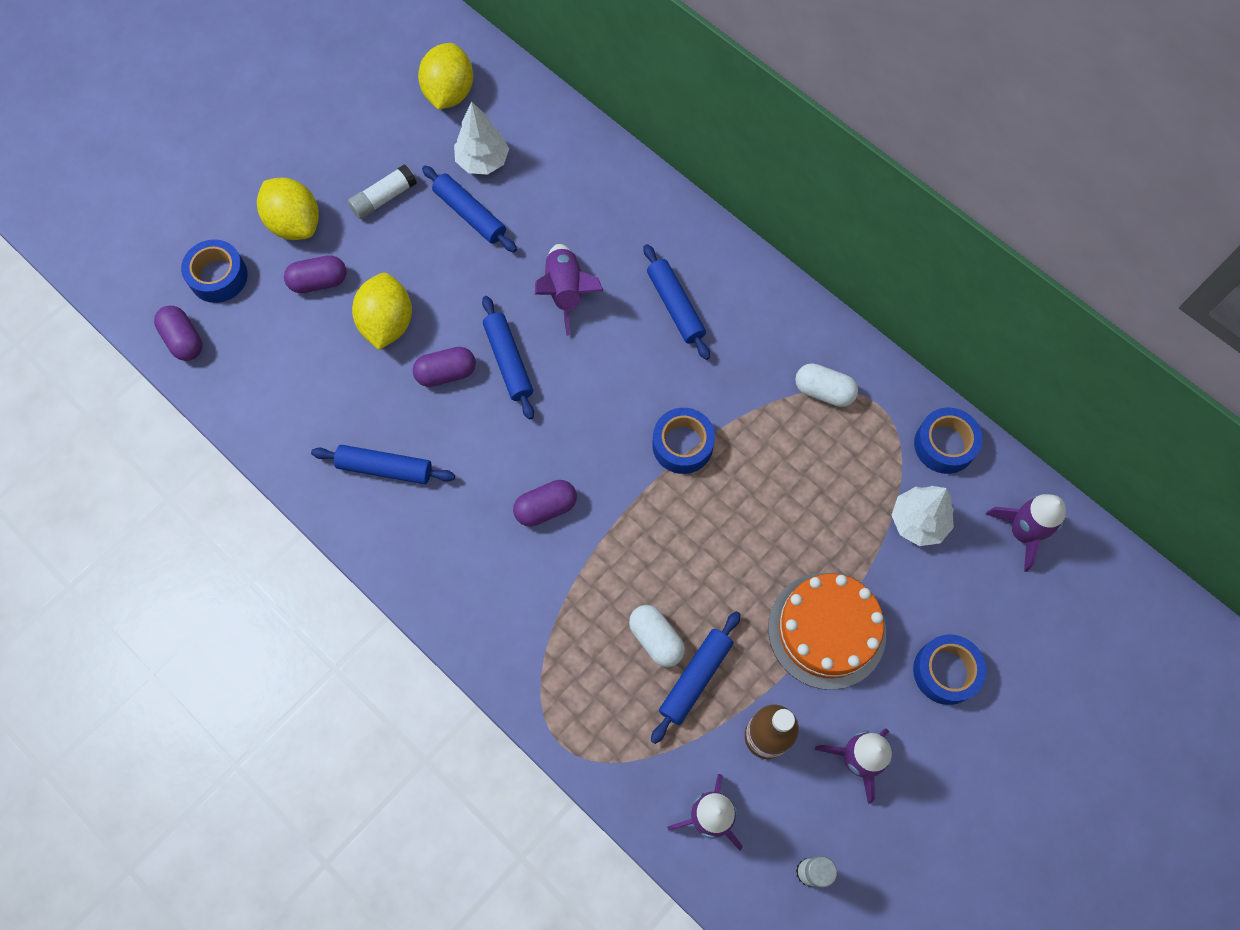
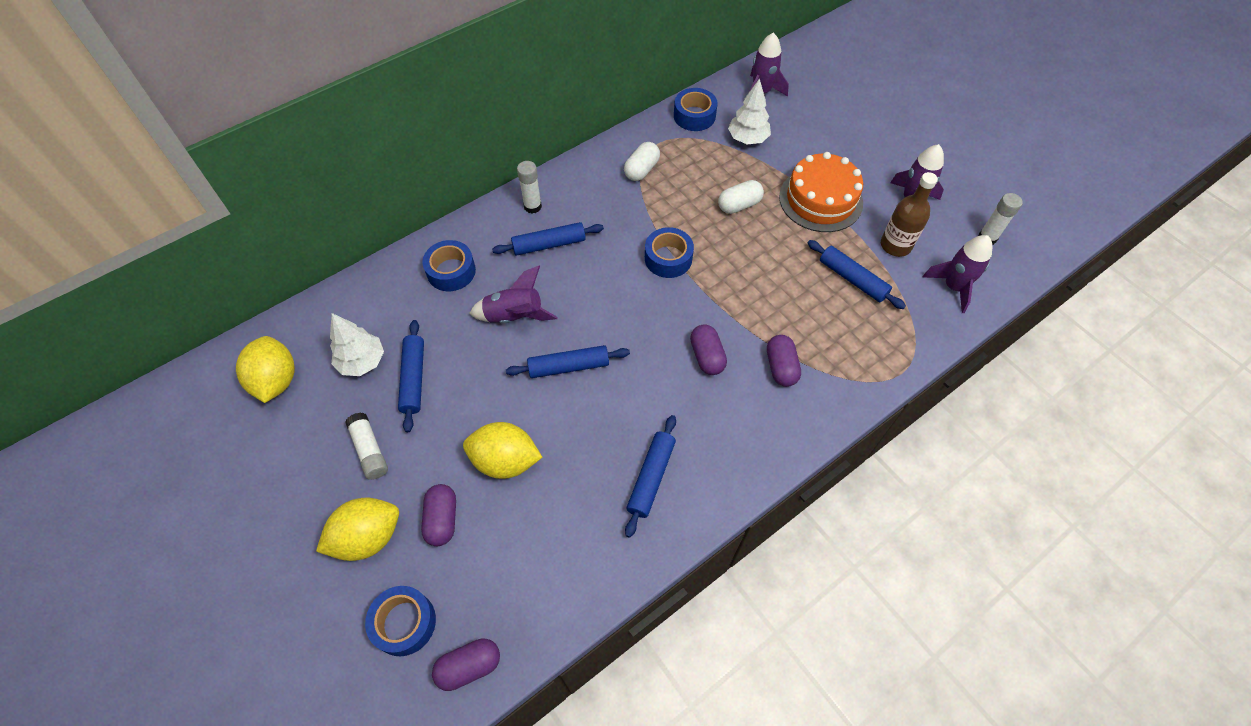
camera: 80 degrees left, 10 degrees down
purple capsule [413,347,476,387] -> purple capsule moved to [767,335,801,387]
yellow lemon [418,43,473,110] -> yellow lemon turned 60 degrees clockwise [236,336,295,403]
blue rolling pin [422,166,517,252] -> blue rolling pin turned 60 degrees counterclockwise [398,320,424,432]
white capsule [629,605,685,667] -> white capsule moved to [718,180,764,214]
blue tape [913,635,987,705] -> blue tape moved to [422,240,476,291]
none -> white glue stick [517,161,542,213]

